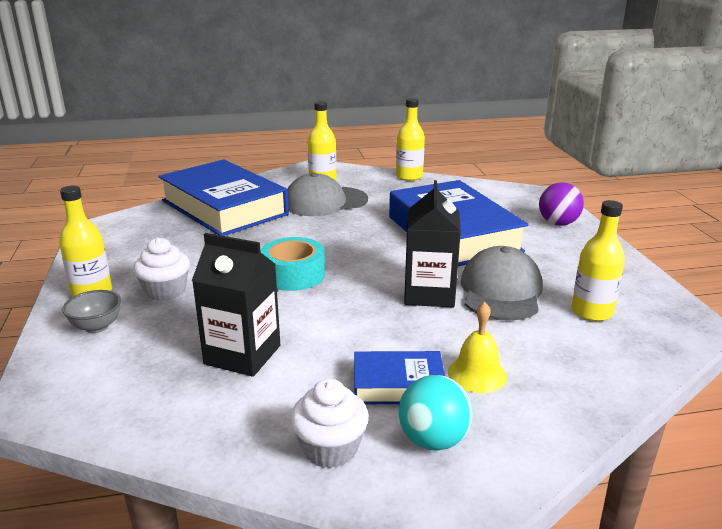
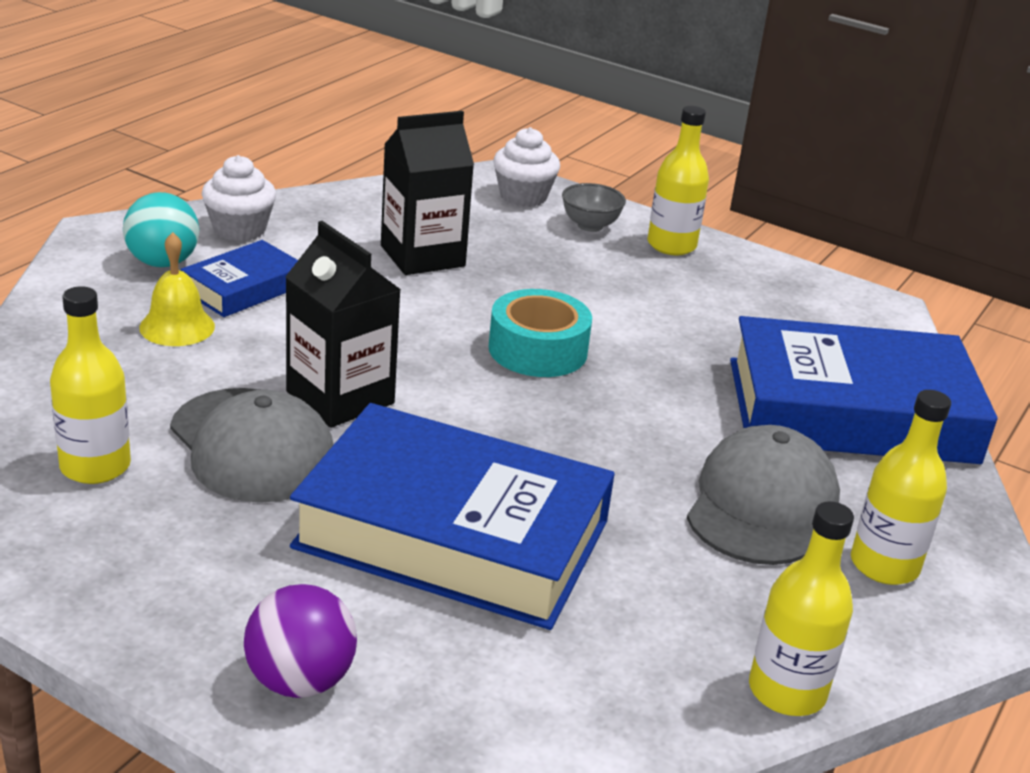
camera: 130 degrees right, 5 degrees up
white cupcake [133,237,190,301] -> white cupcake moved to [493,127,560,207]

